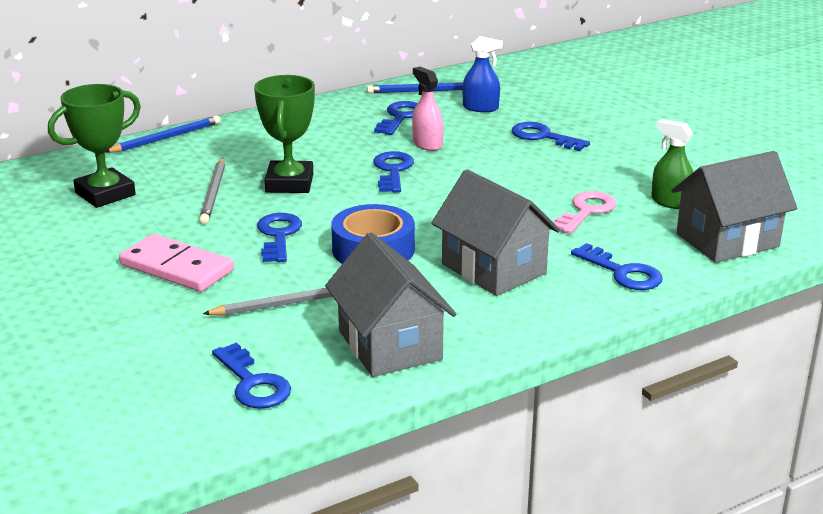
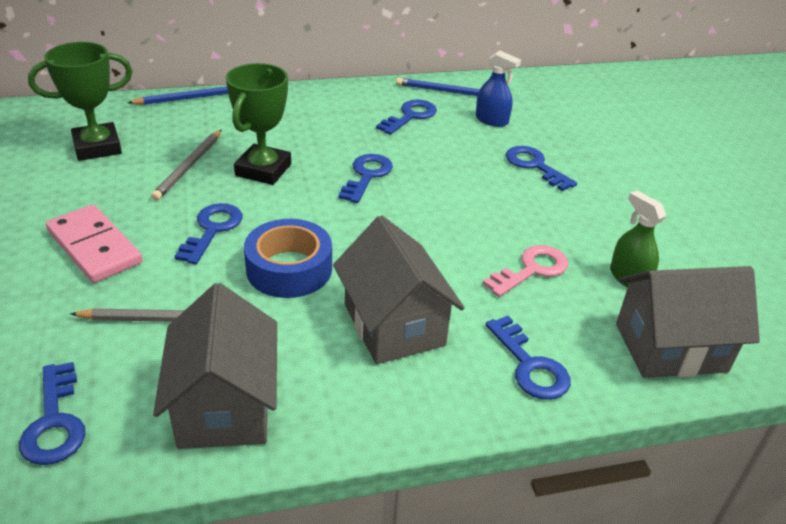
camera: 15 degrees right, 10 degrees up
pink spray bottle [412,66,443,151] -> none

